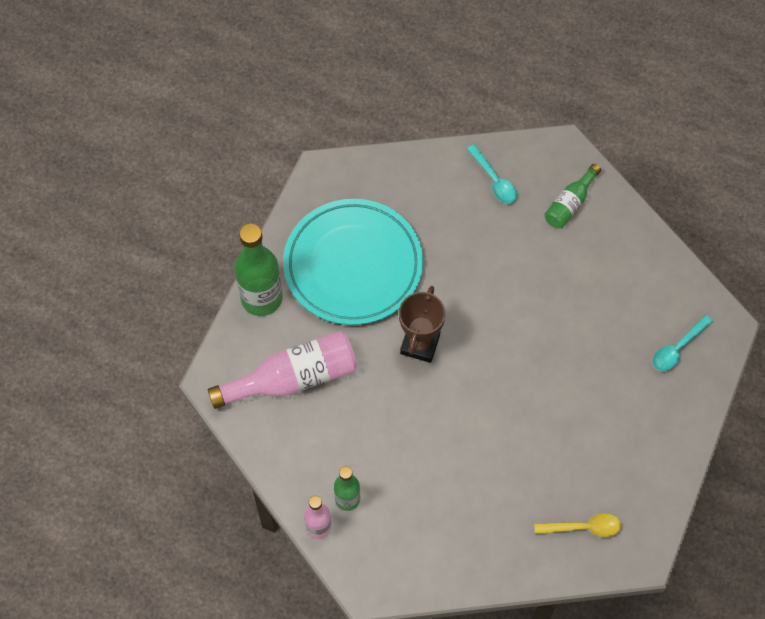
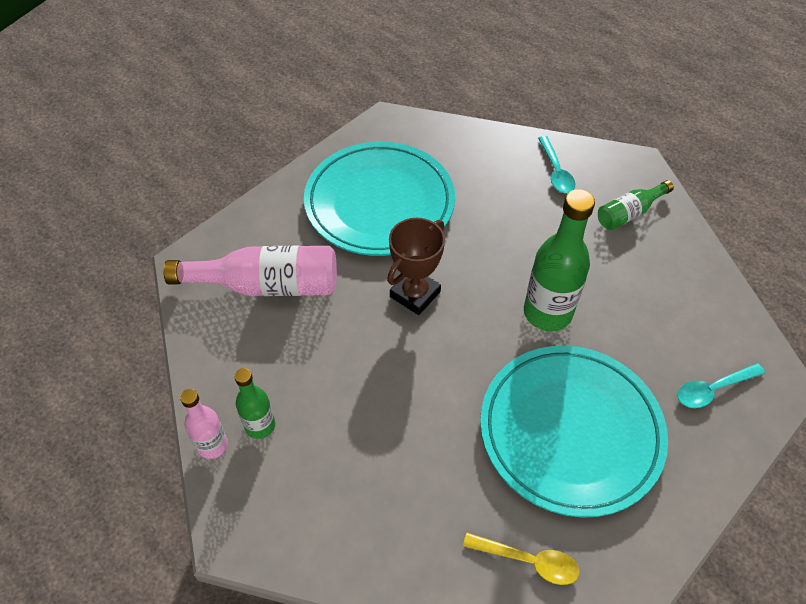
camera: 20 degrees right, 10 degrees down
green bottle [235,223,283,316] -> green bottle moved to [524,189,595,331]
none -> turquoise plate [480,346,668,518]

